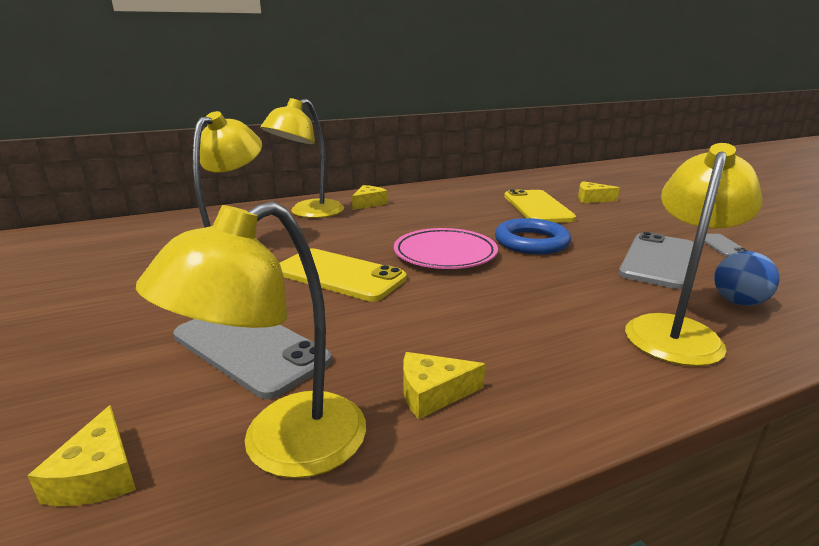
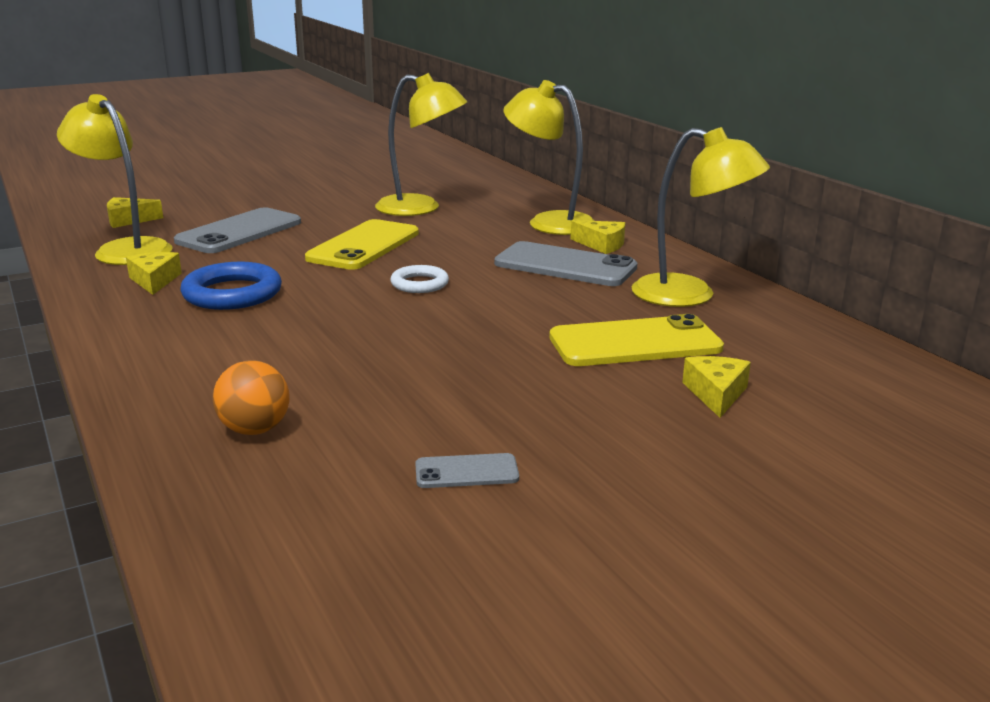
camera: 85 degrees right, 0 degrees up
pink plate [394,228,498,269] -> white ring [390,265,449,293]
blue ring [495,218,571,254] -> blue ring moved to [180,262,282,310]
grey phone [619,232,694,289] -> grey phone moved to [494,241,637,286]
yellow lamp [625,143,763,366] -> yellow lamp moved to [632,127,770,307]
blue ball [714,251,780,306] -> orange ball [213,360,290,435]

